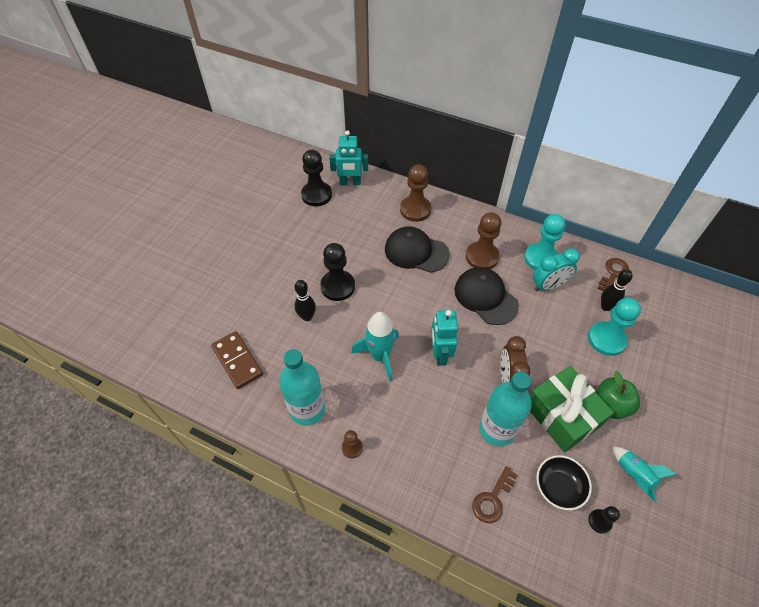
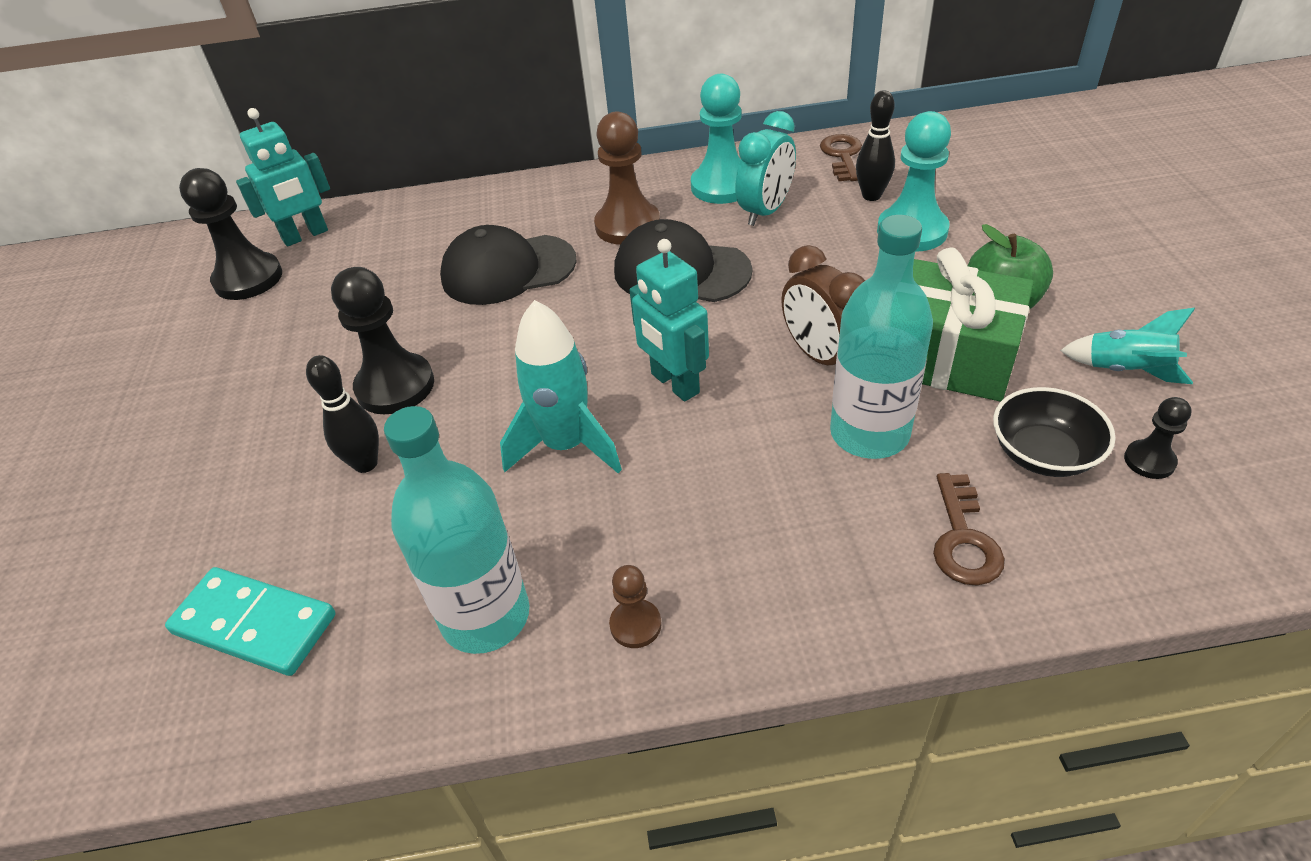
camera: 30 degrees left, 10 degrees down
brown domino [211,331,263,389] -> turquoise domino [165,567,335,676]
brown pawn [400,164,431,222] -> none

